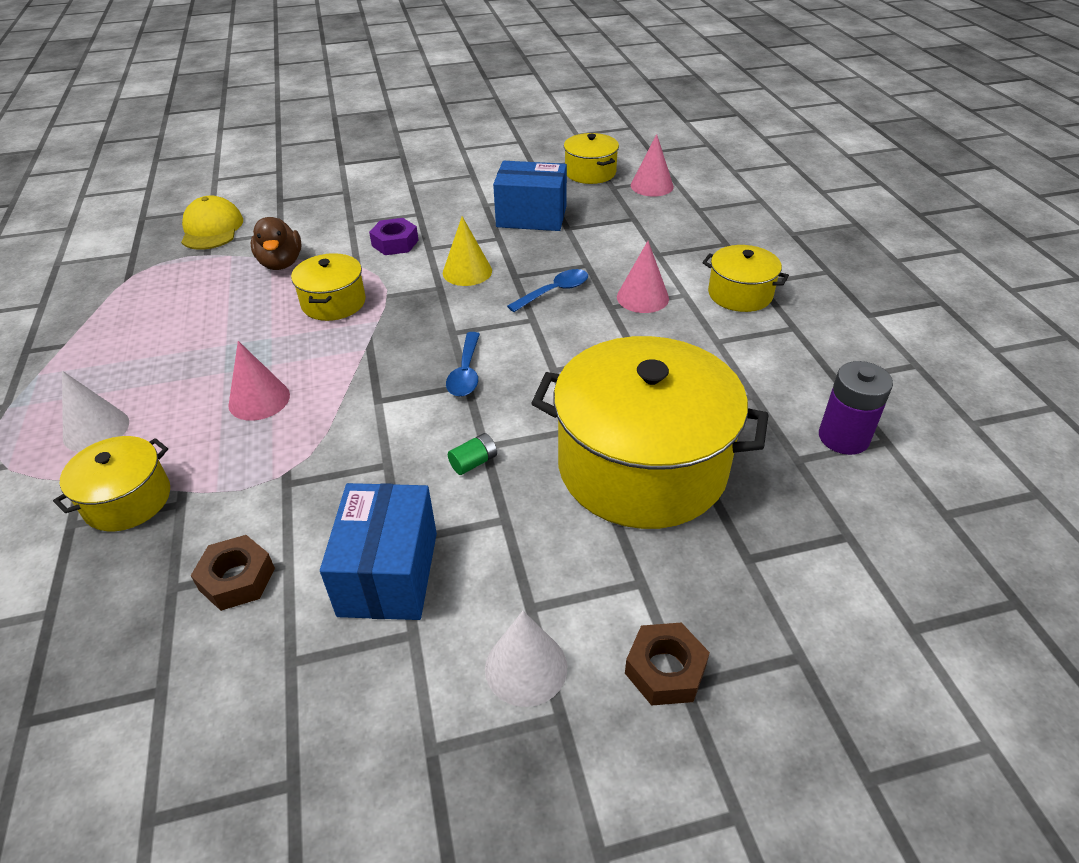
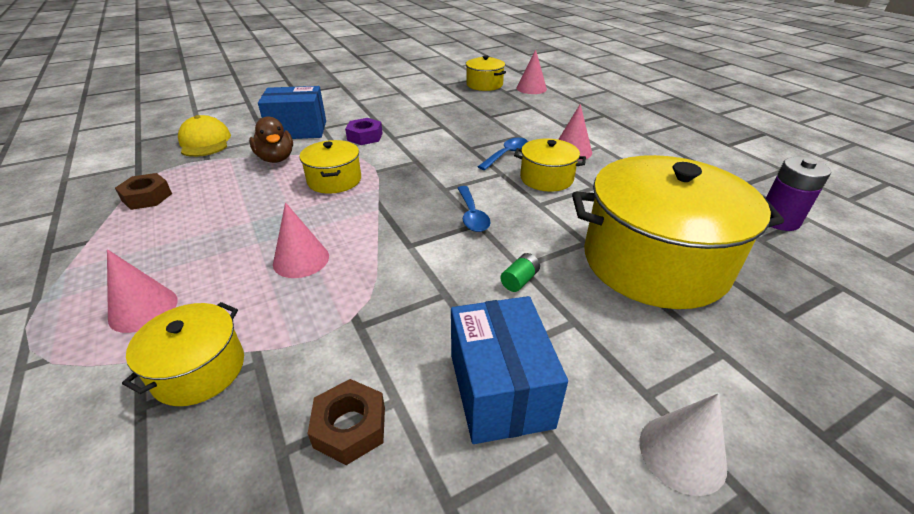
camera: 15 degrees left, 5 degrees down
white cone [62,371,129,452] -> pink cone [107,249,178,333]
yellow cone [443,216,492,286] -> none
blue box [493,161,567,231] -> blue box moved to [258,86,326,139]
brown nut [625,622,710,706] -> brown nut moved to [115,173,172,210]
yellow pot [702,245,789,312] -> yellow pot moved to [514,139,586,192]

